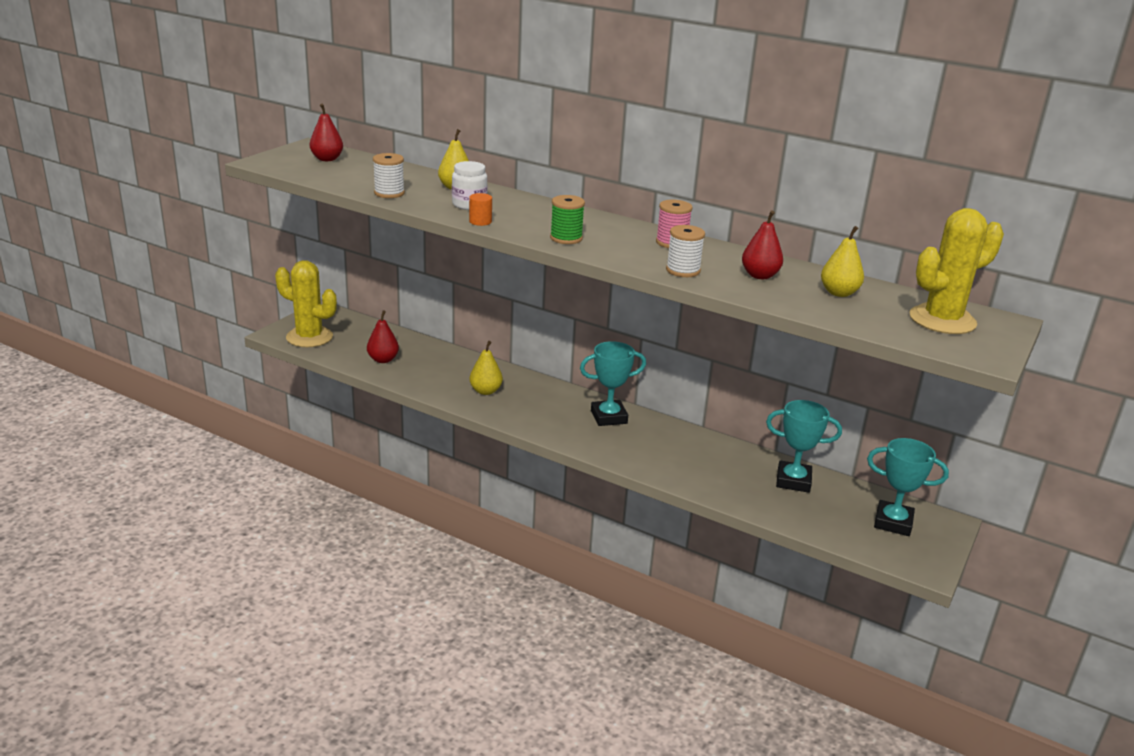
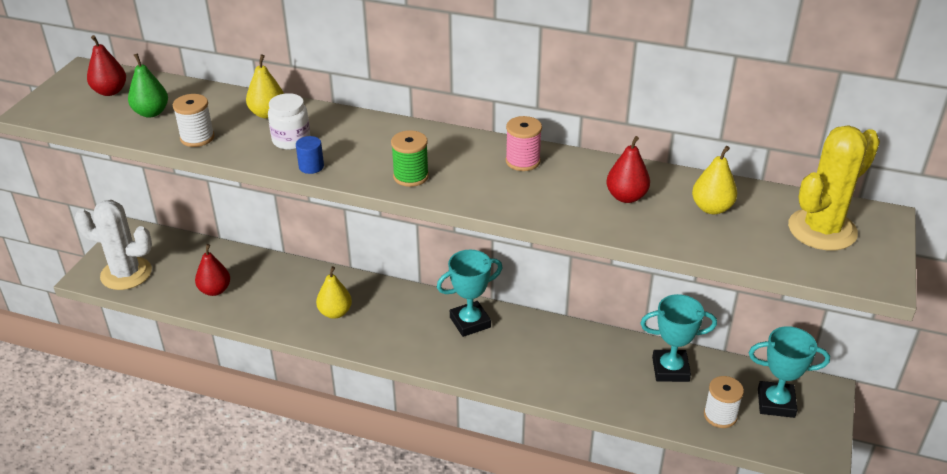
camera: 10 degrees left, 10 degrees up
yellow cactus [275,260,337,347] -> white cactus [75,200,152,290]
orange cylinder [469,193,492,226] -> blue cylinder [296,136,324,174]
white spool [666,225,705,277] -> white spool moved to [704,376,744,428]
none -> green pear [128,53,168,118]

